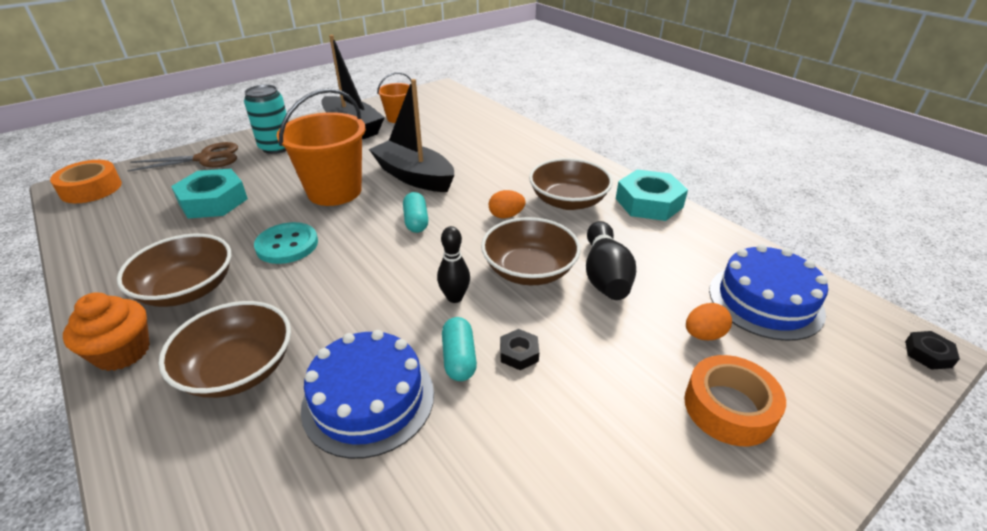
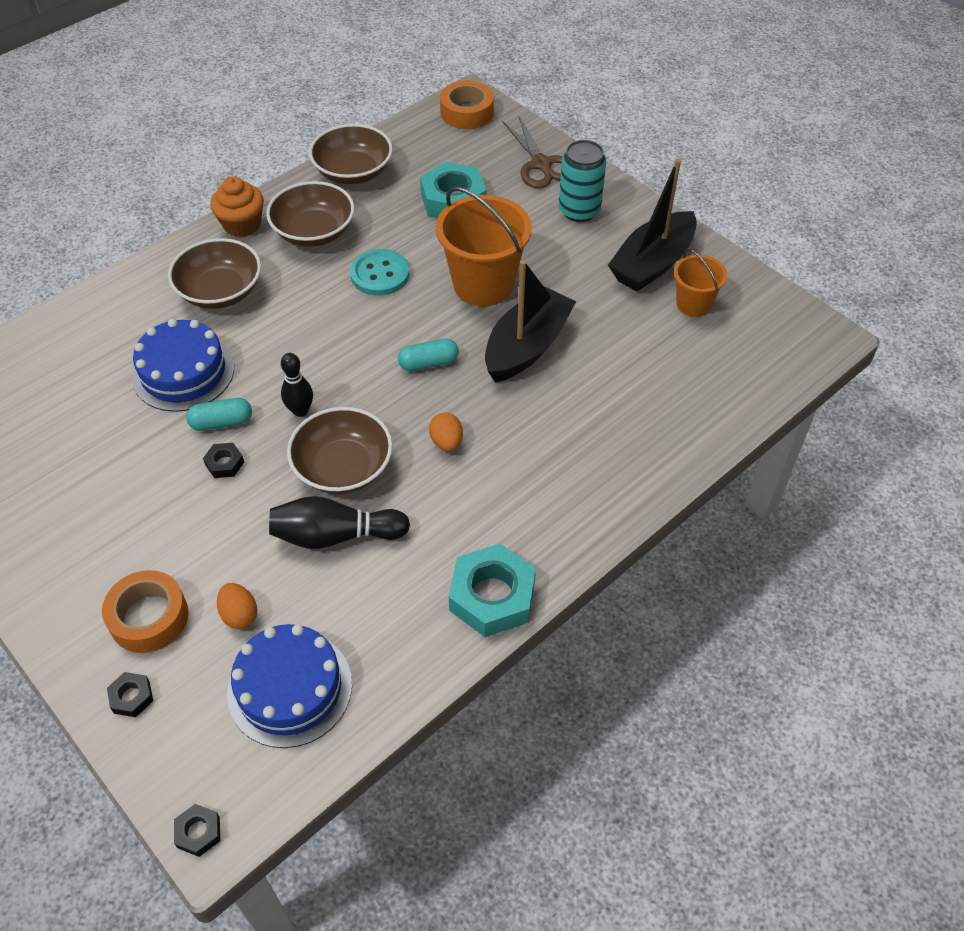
camera: 85 degrees right, 15 degrees up
brown bowl [529,158,613,210] -> brown bowl moved to [309,124,393,184]
none -> black nut [107,672,153,717]

